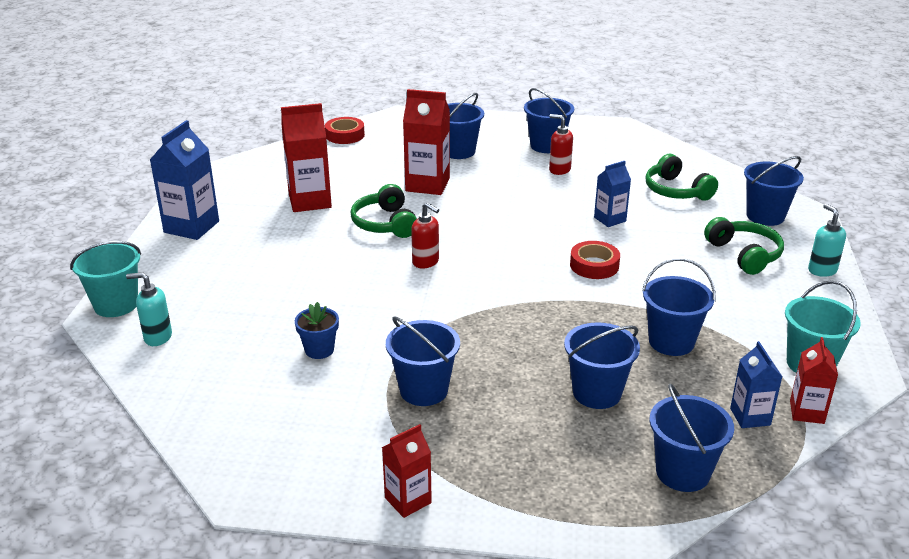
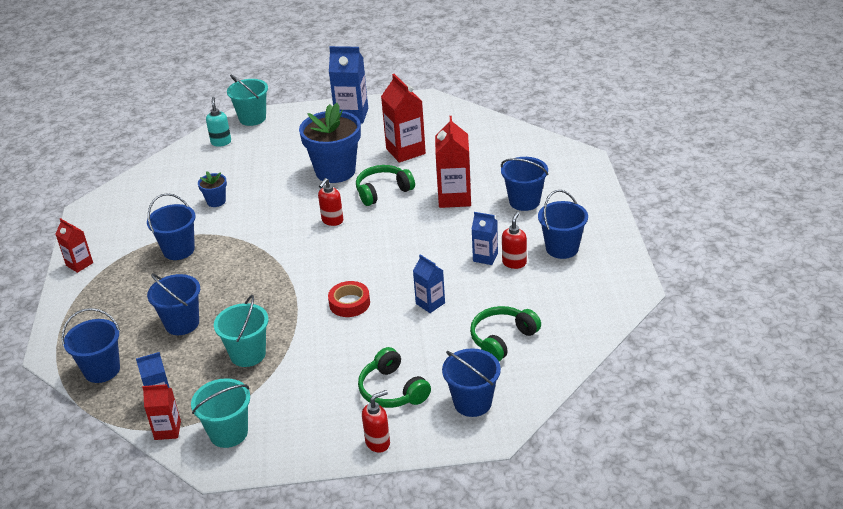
camera: 80 degrees right, 5 degrees up
red tape [325,117,365,144] -> none
blue bucket [642,258,716,356] -> turquoise bucket [214,295,269,367]
green headphones [704,217,784,275] -> green headphones turned 90 degrees clockwise [358,347,431,408]
turquoise soap dispenser [808,204,846,277] -> red soap dispenser [362,390,390,452]
none -> blue flower pot [299,103,361,183]
none -> blue carton [472,212,498,265]

